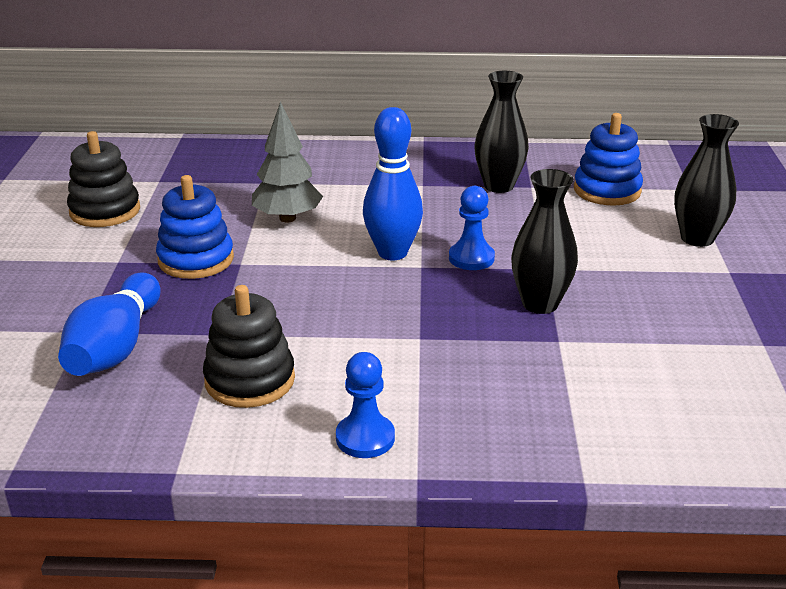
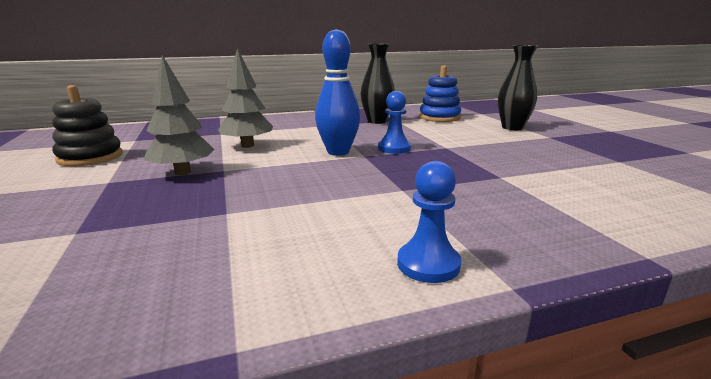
camera: 20 degrees left, 10 degrees down
blue bowling pin [58,272,161,376] -> none
blue stacking toy [156,175,234,279] -> grey tree [144,55,214,175]
black stacking toy [203,285,295,408] -> none
black vase [511,169,578,314] -> none

